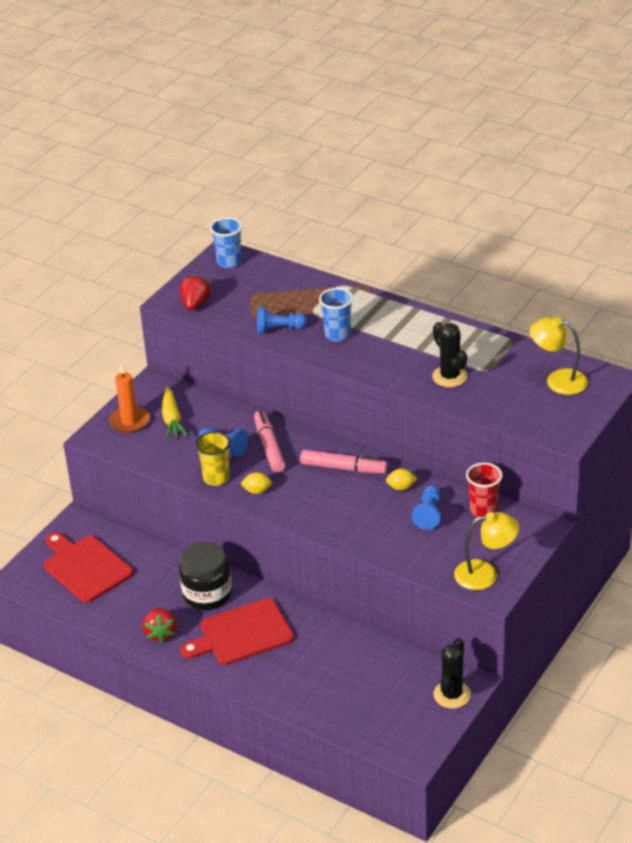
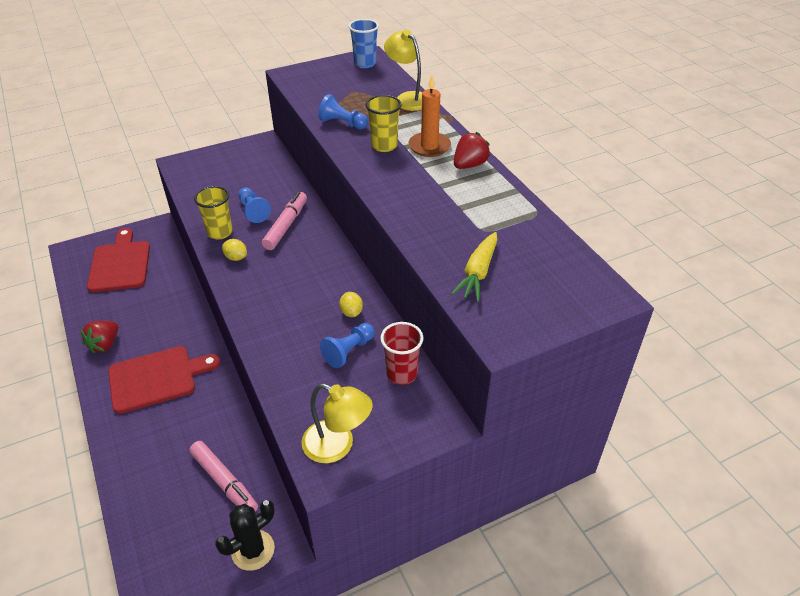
camera: 30 degrees right, 5 degrees up
orange candle [109,363,150,433] -> orange candle moved to [408,75,451,157]
yellow carrot [162,387,188,440] -> yellow carrot moved to [451,232,497,302]
black jar [179,542,232,610] -> none
red strawberry [180,274,211,311] -> red strawberry moved to [454,132,491,169]
red cutting board [180,598,294,665] -> red cutting board turned 150 degrees clockwise [108,346,220,414]
pink marker [300,450,388,474] -> pink marker moved to [189,441,258,512]
blue cup [319,288,353,342] -> yellow cup [366,95,402,152]
yellow lemon [386,469,418,490] -> yellow lemon turned 45 degrees clockwise [339,292,363,317]
black cactus [432,322,468,387] -> none
yellow lamp [530,317,588,395] -> yellow lamp moved to [384,30,423,111]

